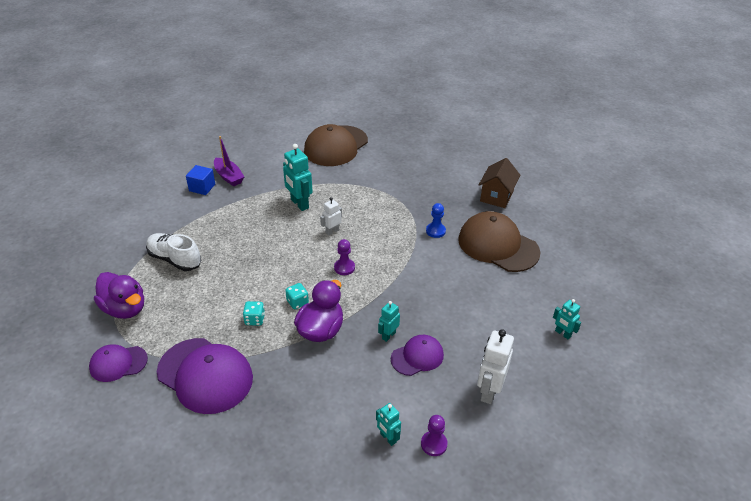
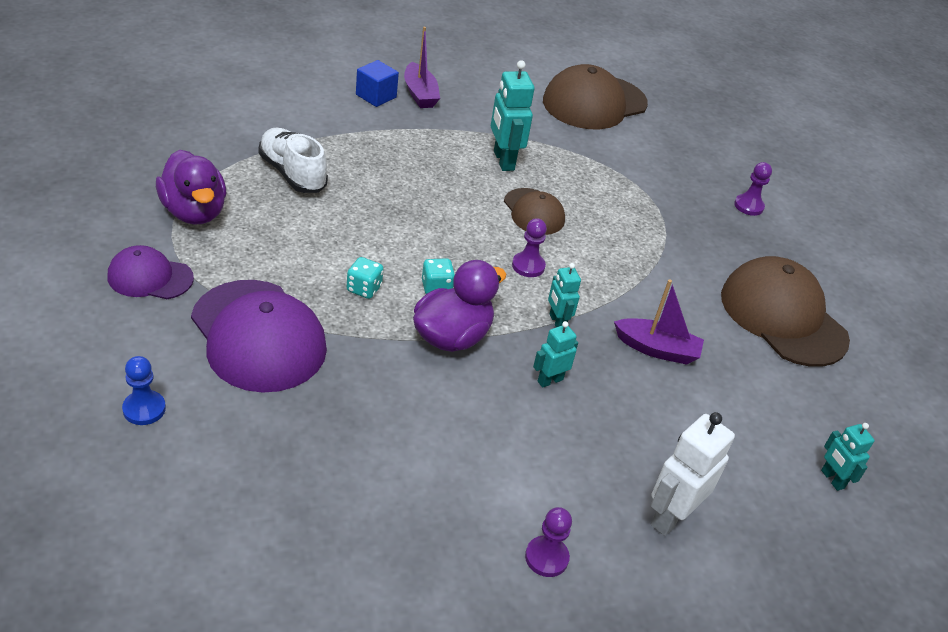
camera: 15 degrees right, 0 degrees up
white robot [320,197,342,236] -> brown cap [504,188,565,235]
turquoise robot [376,403,401,446] -> turquoise robot moved to [548,263,581,327]
purple cap [391,335,444,376] -> none
blue pawn [426,203,446,238] -> blue pawn moved to [122,356,166,425]
brown house [479,158,520,208] -> none
none -> purple boat [614,279,704,365]
none -> purple pawn [734,162,772,216]

